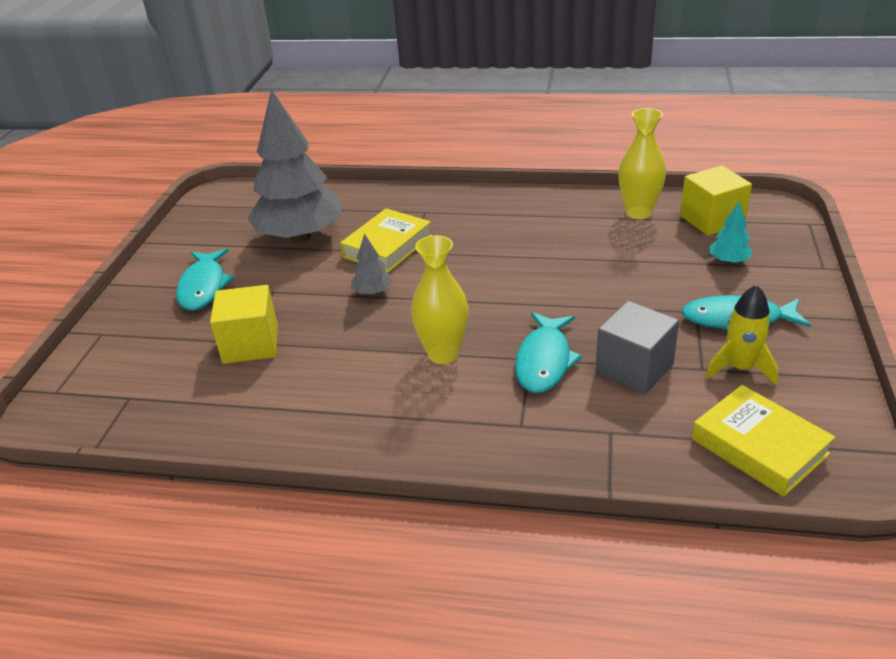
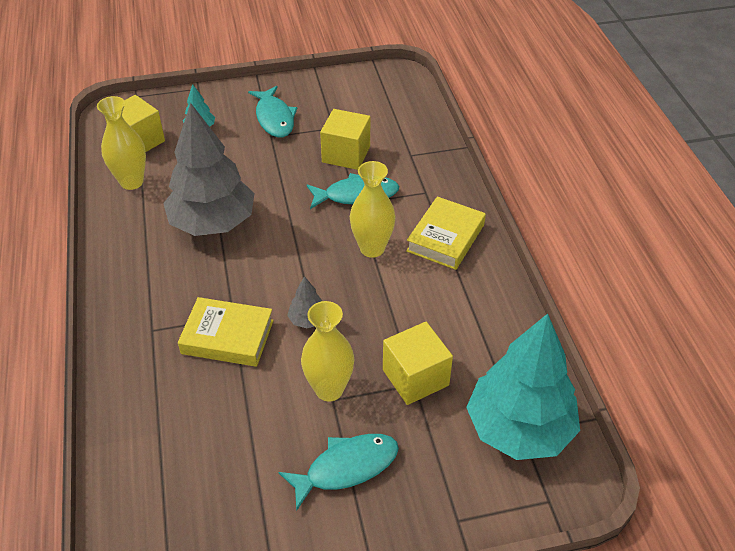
camera: 115 degrees left, 10 degrees up
grey tree [248,89,342,242] -> grey tree moved to [163,103,255,236]
grey cube [596,301,679,394] -> yellow cube [320,109,370,170]
yellow book [692,385,835,497] -> yellow book moved to [406,196,486,270]
yellow rocket [705,285,778,385] -> none
none -> yellow vase [301,301,354,402]
none -> turquoise tree [466,314,580,460]

